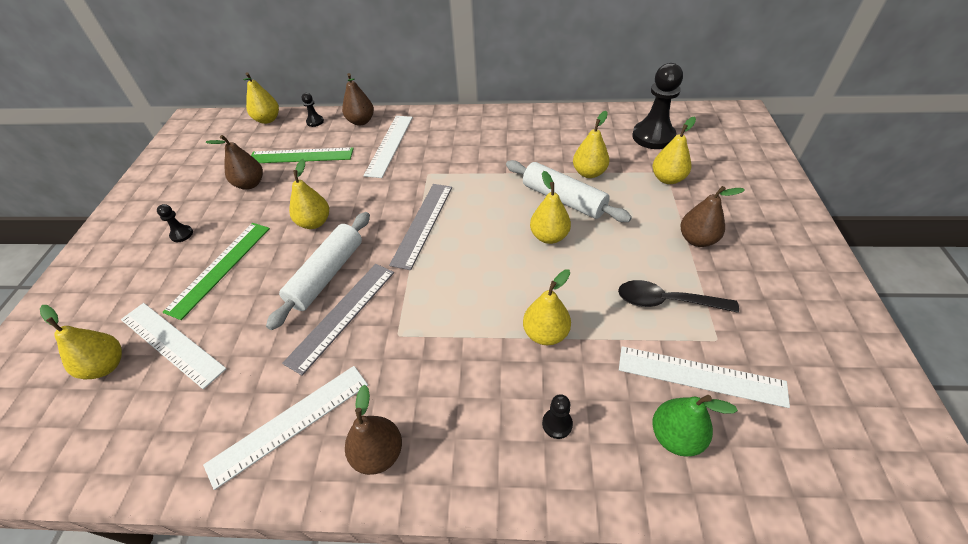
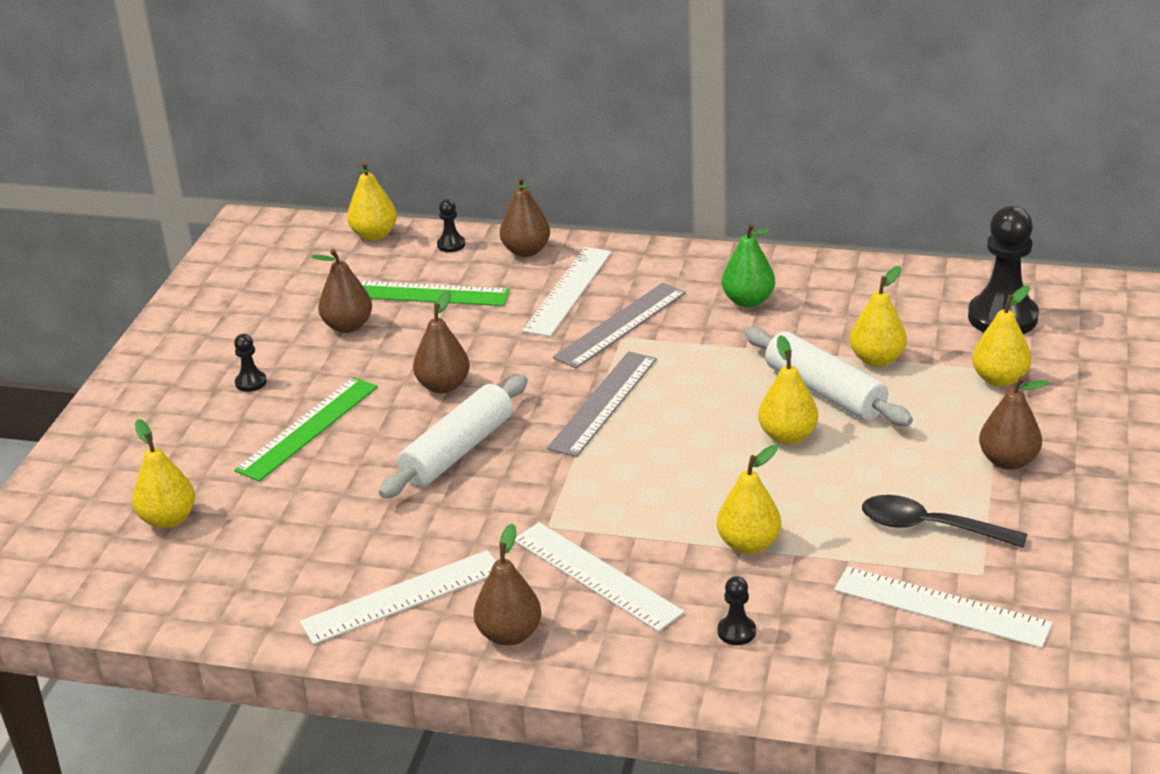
camera: 10 degrees right, 15 degrees down
white ruler [121,303,227,389] -> white ruler moved to [515,522,684,632]
grey ruler [282,264,394,375] -> grey ruler moved to [553,283,686,369]
yellow pear [289,159,329,229] -> brown pear [413,290,470,394]
green pear [652,395,738,457] -> green pear moved to [722,223,775,308]

